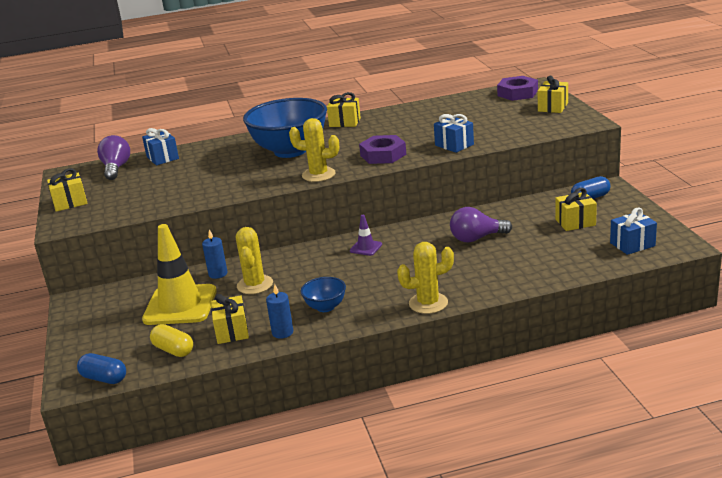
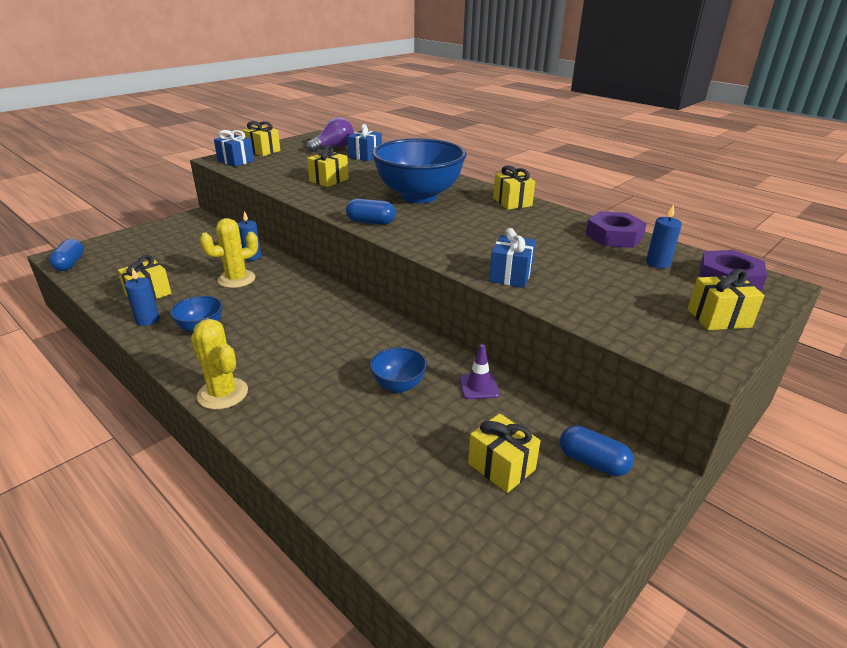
camera: 55 degrees right, 5 degrees up
yellow traffic cone [142,224,217,325] -> none
yellow capsule [150,324,193,357] -> none
yellow cactus [289,118,339,182] -> blue capsule [346,199,396,225]
purple traffic cone [350,215,382,256] -> purple traffic cone moved to [459,344,500,399]
purple nut [359,135,406,164] -> purple nut moved to [586,211,647,248]
purple light bulb [450,207,512,243] -> blue bowl [370,347,427,393]
blue gift [610,208,657,255] -> blue gift moved to [214,130,254,167]
none -> yellow gift [307,145,349,187]
none -> blue candle [646,204,682,268]

